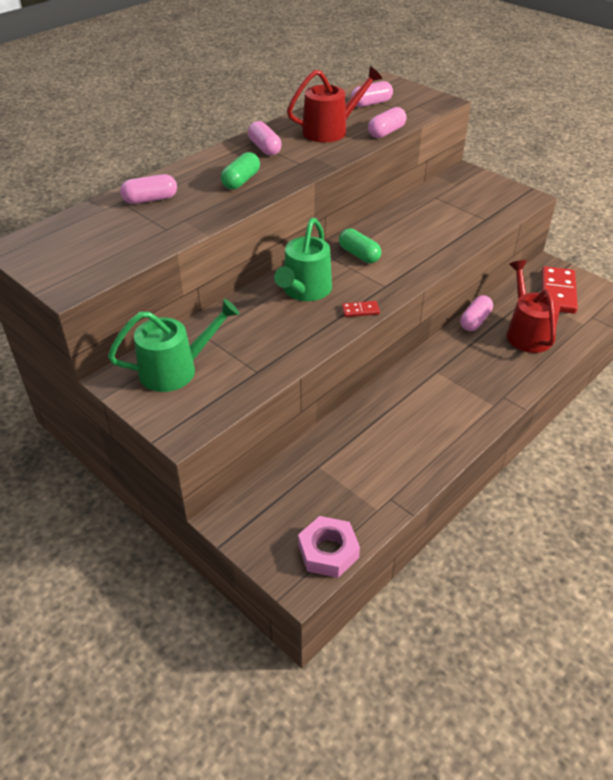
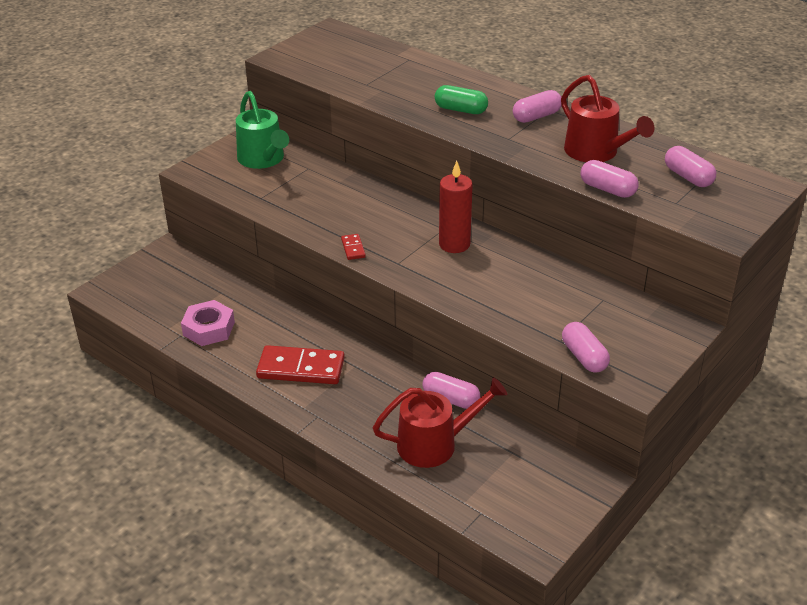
camera: 85 degrees right, 5 degrees down
pink capsule [120,174,177,204] -> pink capsule moved to [562,322,610,373]
green watering can [274,218,332,301] -> none
pink nut [298,516,360,578] -> pink nut moved to [181,300,235,346]
green capsule [339,228,381,263] -> red candle [439,161,473,253]
red domino [541,266,578,314] -> red domino moved to [256,345,345,384]

